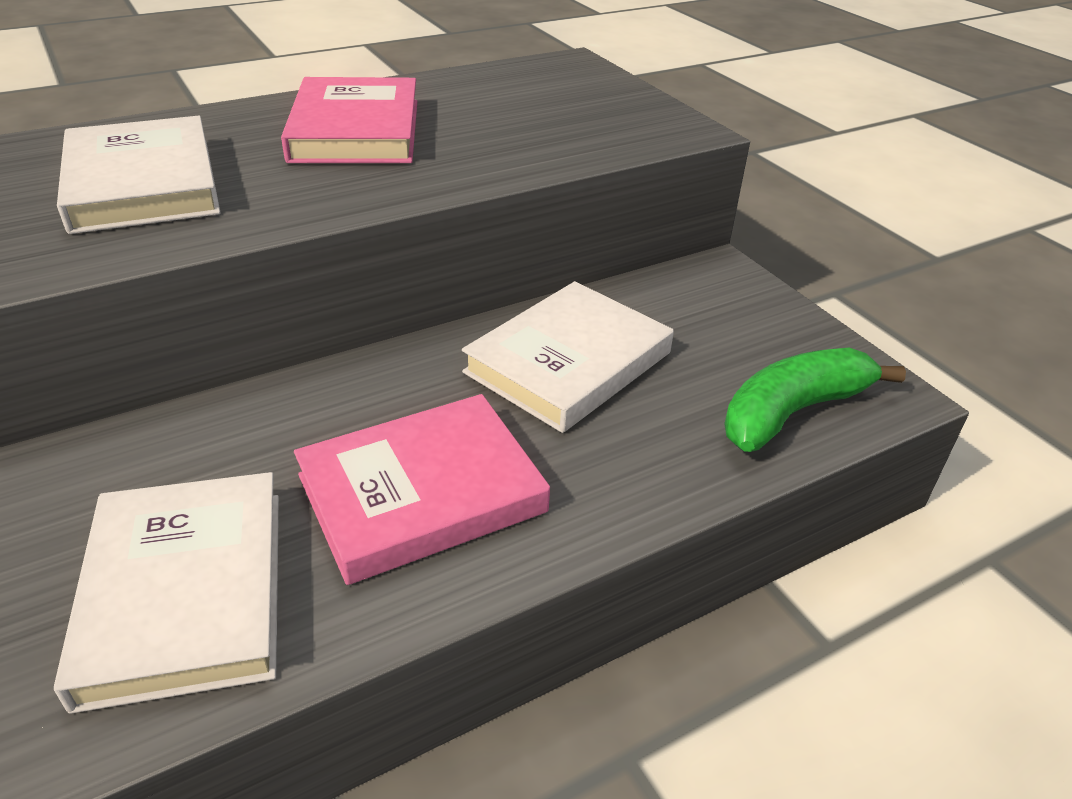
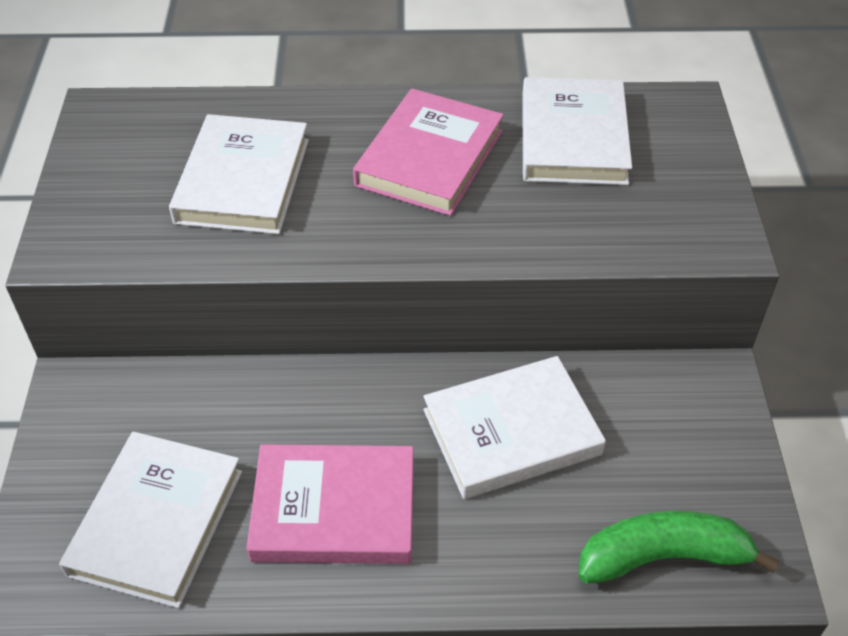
camera: 30 degrees right, 10 degrees up
none -> white book [522,77,632,185]

